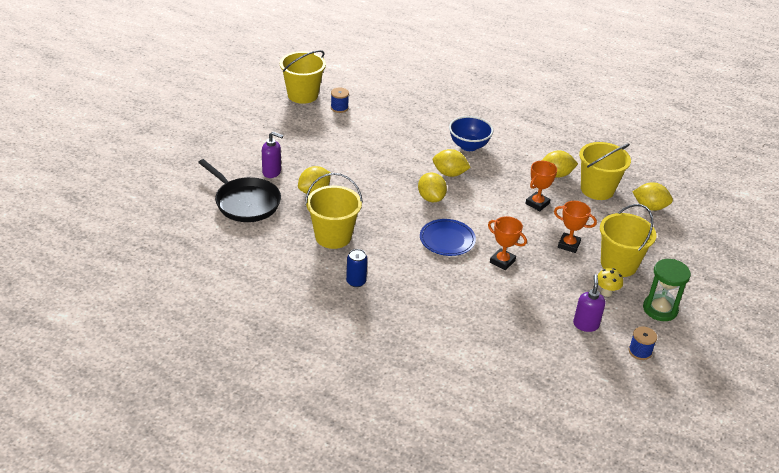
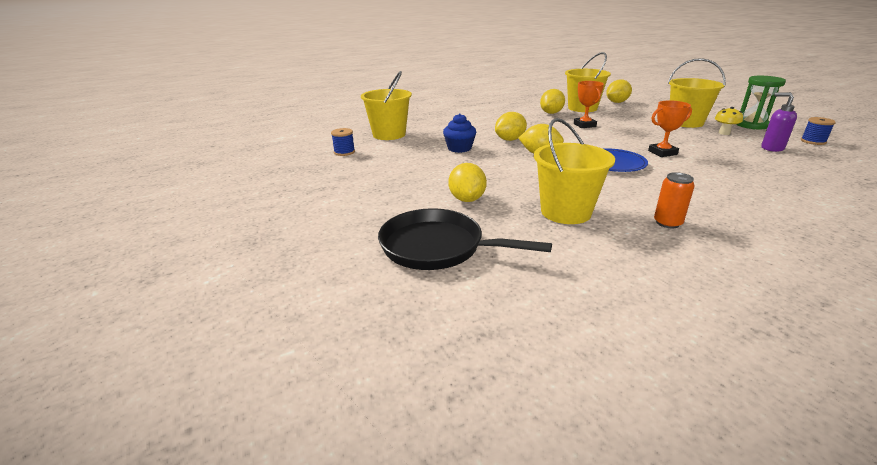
camera: 50 degrees left, 10 degrees down
black pan [198,159,281,222] -> black pan turned 150 degrees counterclockwise [378,208,552,270]
purple soap dispenser [262,132,283,178] -> none
yellow bucket [280,50,326,104] -> yellow bucket moved to [361,71,412,140]
blue can [346,249,368,287] -> orange can [654,172,695,228]
blue bowl [449,116,493,151] -> none
orange trophy [554,201,597,253] -> none
none -> blue cupcake [443,114,476,153]

